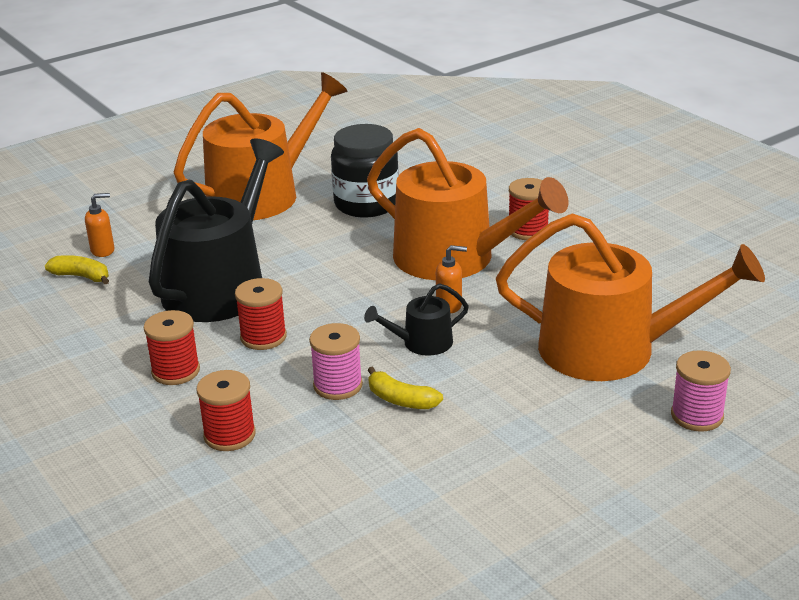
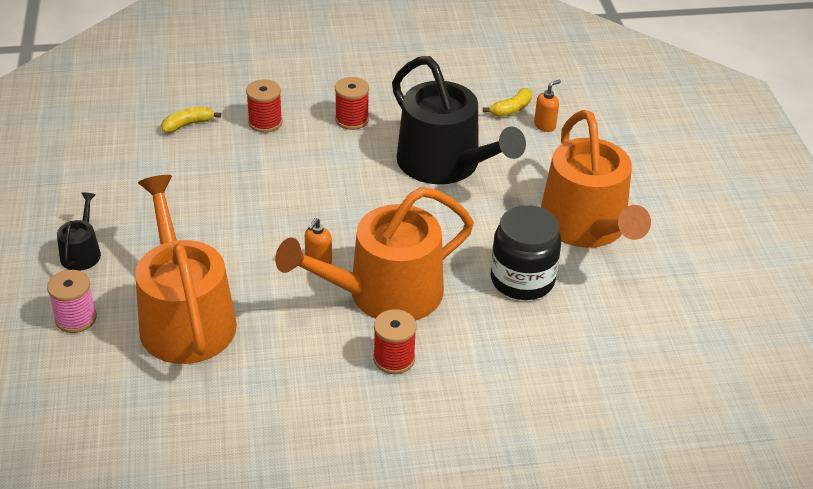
camera: 115 degrees right, 10 degrees up
orange soap dispenser [85,193,115,257] -> orange soap dispenser turned 135 degrees counterclockwise [534,79,561,132]
red spool [235,278,287,350] -> none
pink spool [309,323,363,400] -> none
black watering can [364,283,469,356] -> black watering can moved to [57,192,101,271]
yellow banana [368,366,443,409] -> yellow banana moved to [161,106,221,133]
orange watering can [496,213,765,381] -> orange watering can turned 120 degrees clockwise [135,175,237,364]

